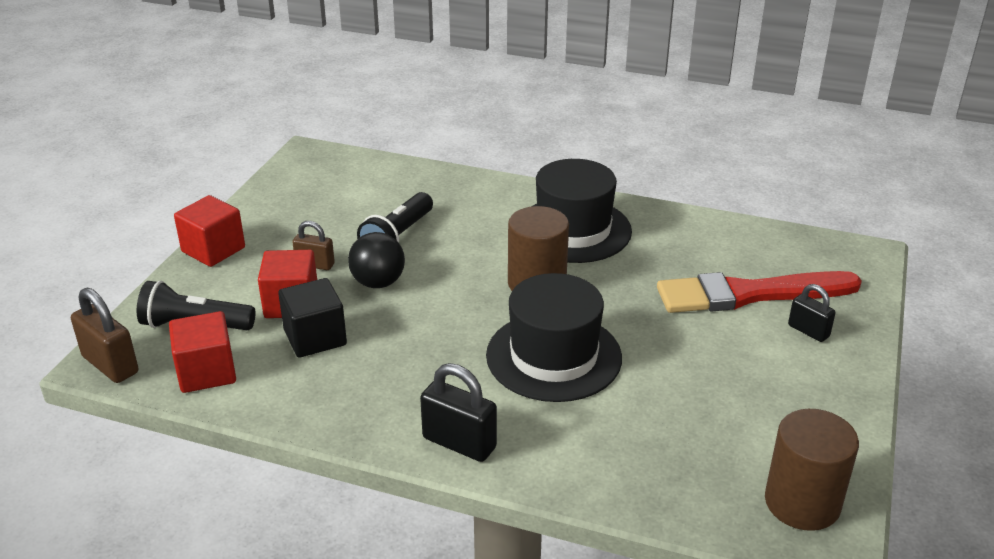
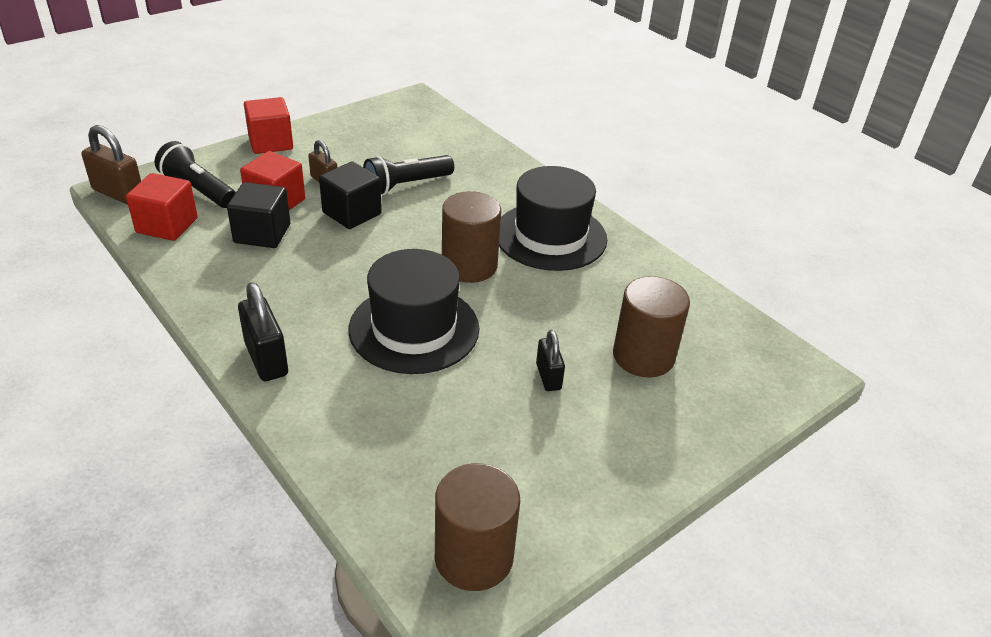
camera: 30 degrees right, 5 degrees up
brown padlock [71,288,138,383] -> brown padlock turned 45 degrees counterclockwise [82,125,141,204]
black ball [348,232,405,288] -> black cube [319,161,382,229]
red brush [657,271,862,313] -> brown cylinder [613,276,690,377]
black padlock [788,284,836,342] -> black padlock moved to [536,330,565,391]

